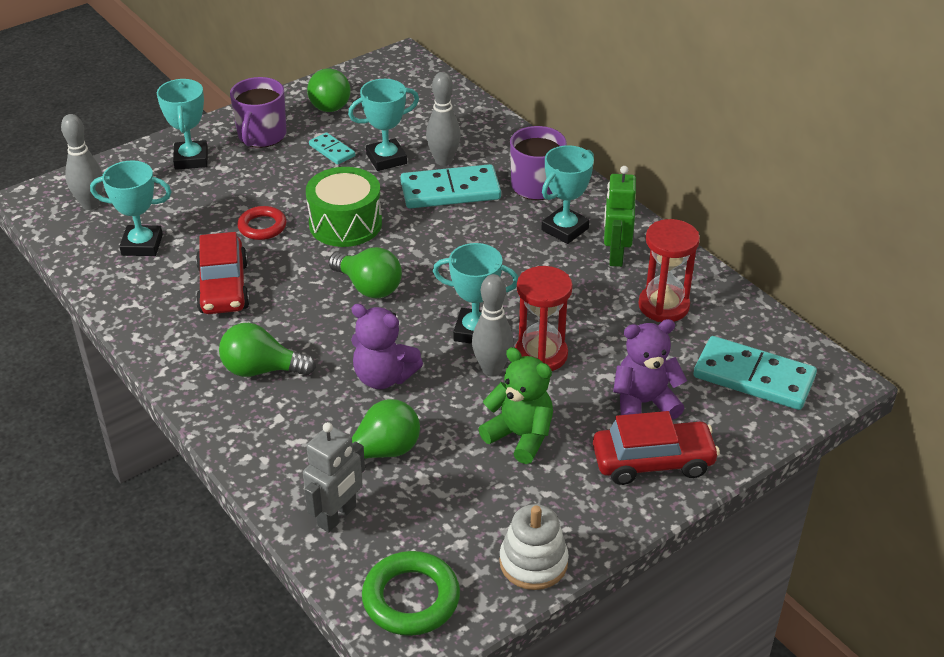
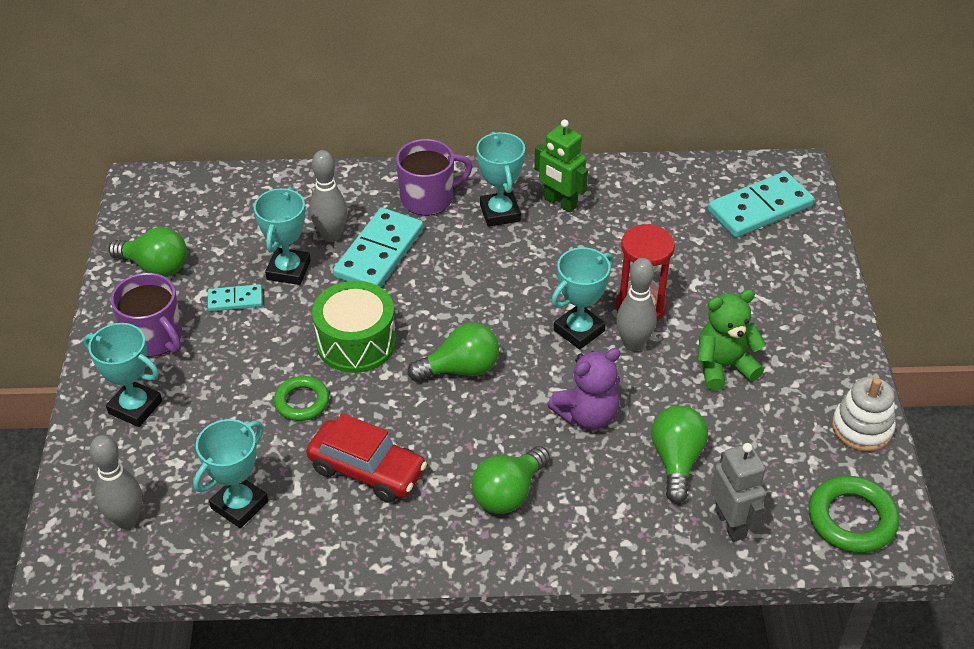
camera: 55 degrees left, 5 degrees up
red ring [237,206,286,240] -> green ring [274,376,329,421]
red car [593,411,720,485] -> none
purple teddy bear [613,319,687,420] -> none
red hourglass [638,219,700,322] -> none

